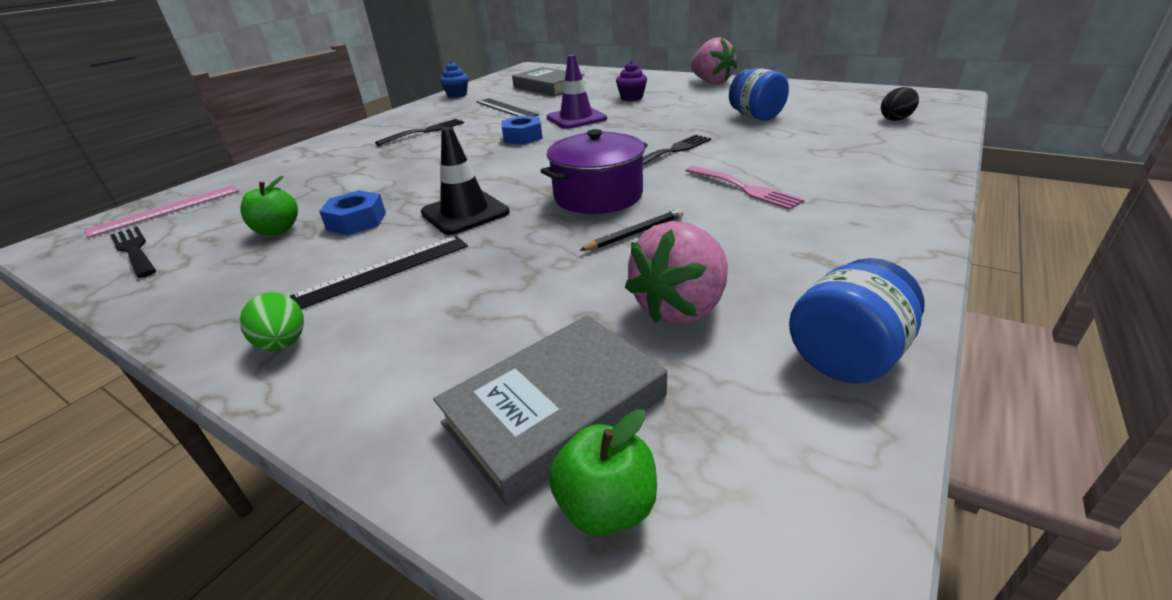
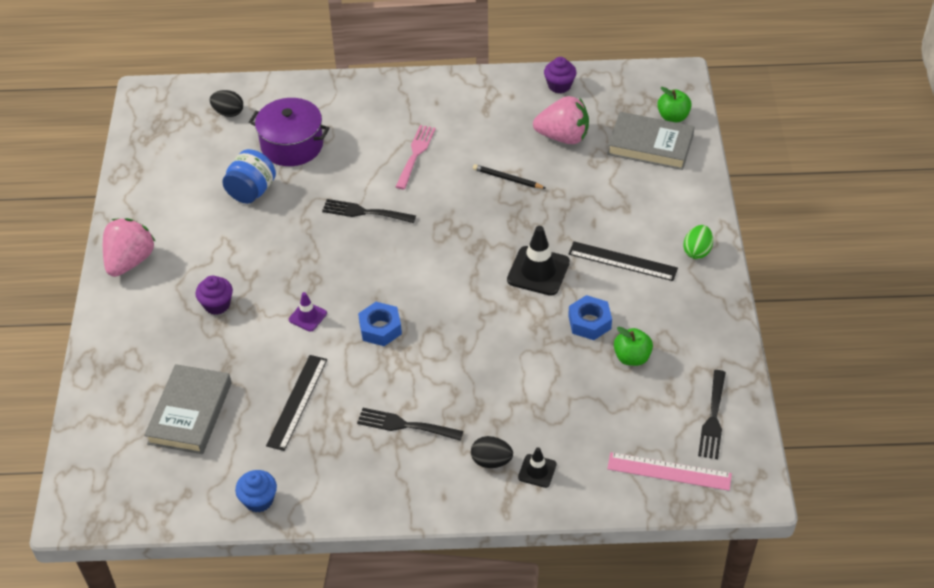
camera: 125 degrees left, 15 degrees up
purple pot [541,129,648,214] -> purple pot moved to [249,98,330,166]
purple traffic cone [547,55,607,129] -> purple traffic cone [289,292,327,332], size x0.55
blue jar [789,258,925,383] -> purple cupcake [544,57,576,93]
none -> black egg [471,436,513,468]
none -> black traffic cone [518,447,557,488]

